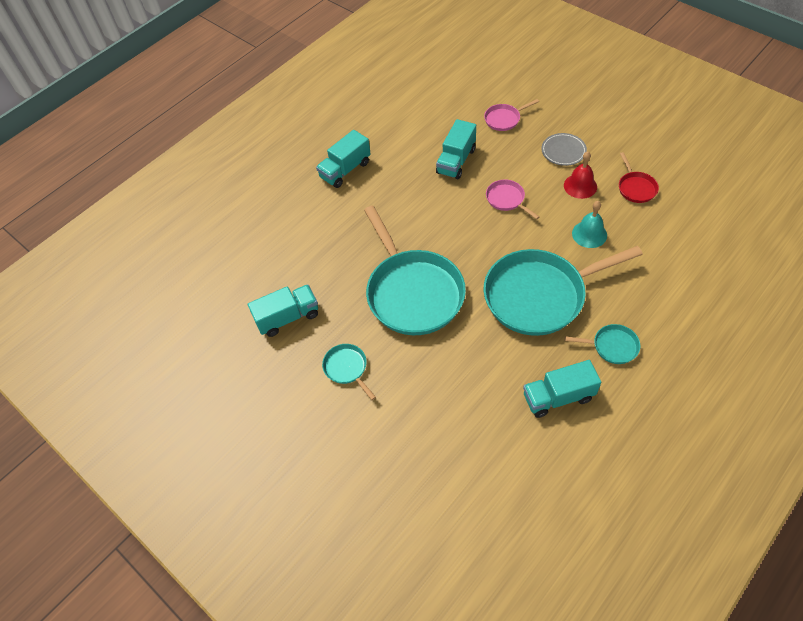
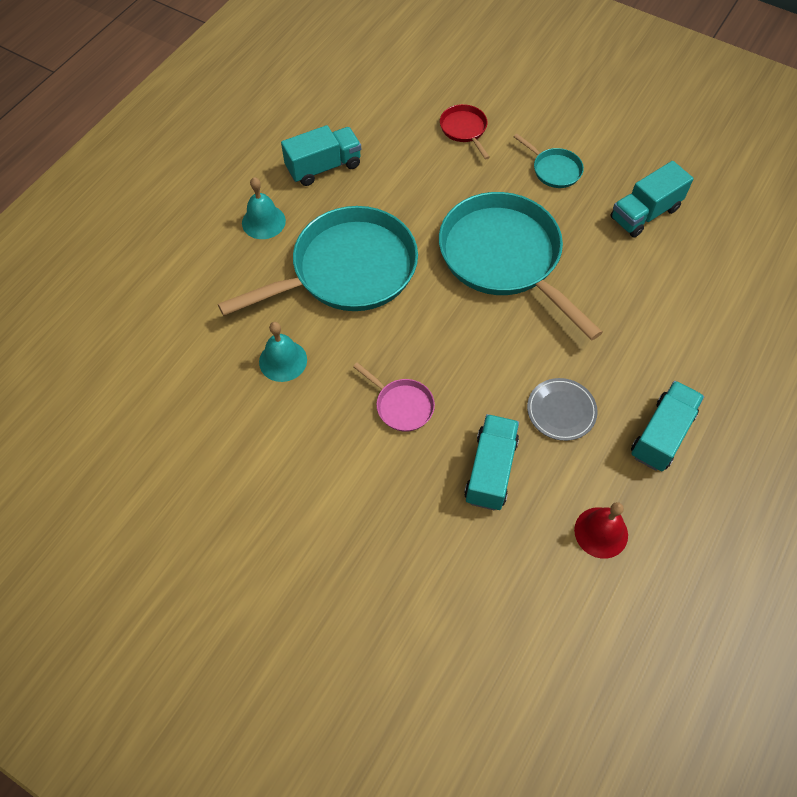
camera: 165 degrees right, 5 degrees up
pink pan [484,99,539,131] -> none
grey plate [541,133,587,166] -> grey plate moved to [527,378,598,441]
red bell [564,152,597,199] -> red bell moved to [574,502,628,559]
turquoise pan [564,324,640,364] -> turquoise bell [242,177,286,239]
red pan [619,152,659,203] -> red pan moved to [440,104,490,159]

